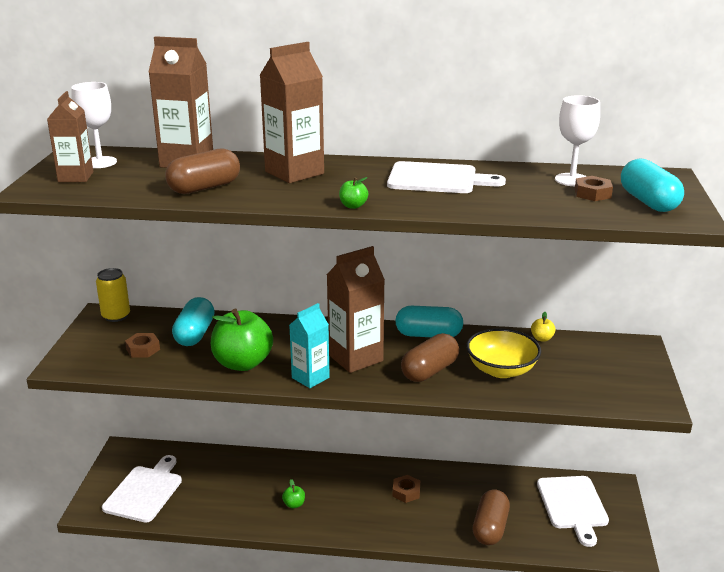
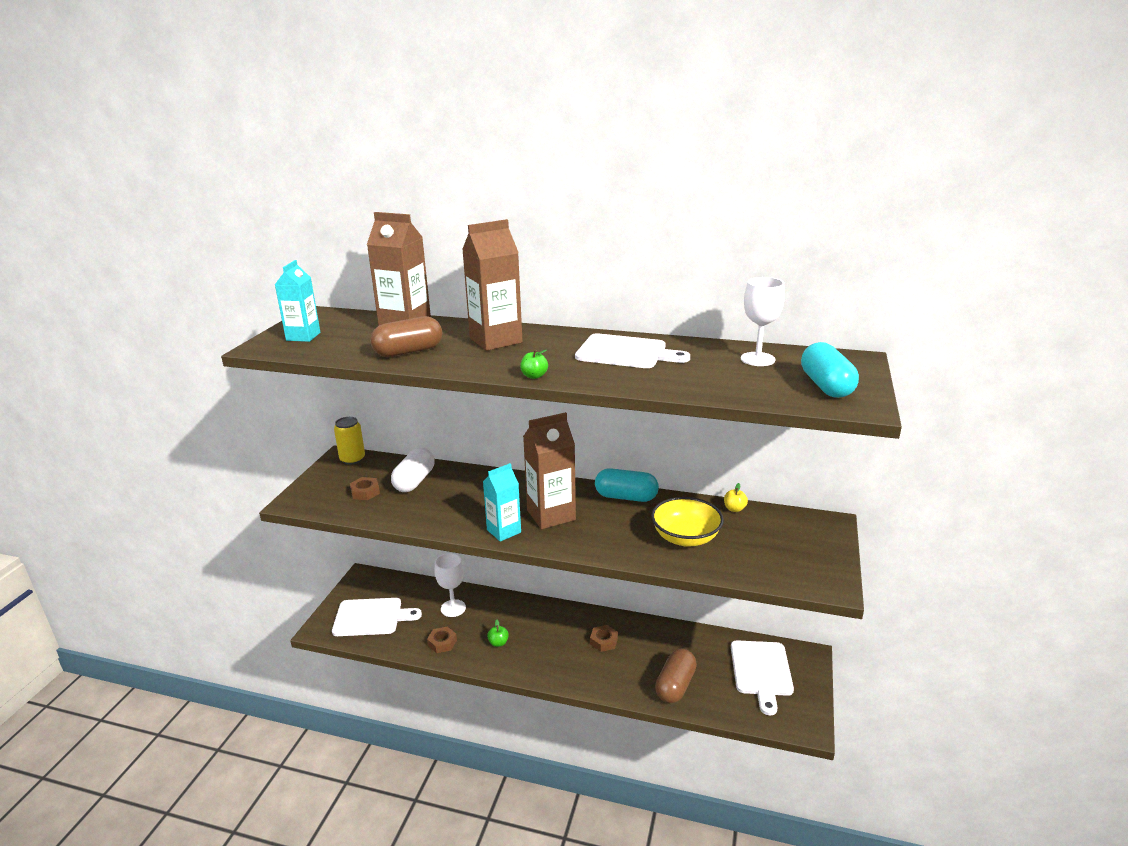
camera: 10 degrees right, 0 degrees up
brown carton [47,91,93,182] -> turquoise carton [275,260,320,342]
white goblet [71,82,117,168] -> white goblet moved to [434,553,466,617]
white cutting board [102,455,182,522] -> white cutting board turned 60 degrees clockwise [332,598,422,636]
turquoise capsule [172,297,215,346] -> white capsule [391,448,435,492]
green apple [211,309,273,371] -> none
brown capsule [401,333,459,382] -> none
brown nut [575,176,613,201] -> brown nut moved to [427,627,457,653]

